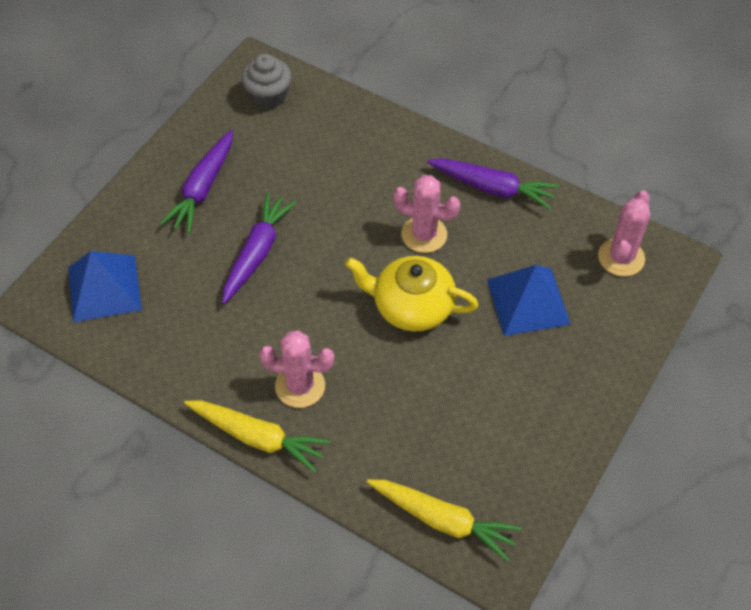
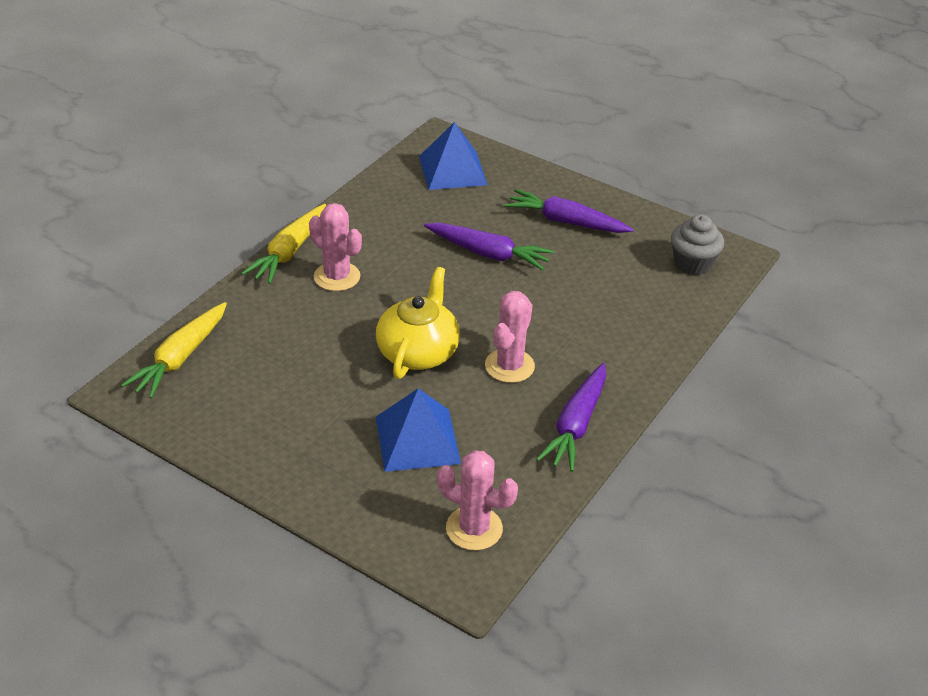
camera: 90 degrees right, 15 degrees down
pink cactus [259,330,334,408] -> pink cactus turned 60 degrees counterclockwise [309,203,362,291]

